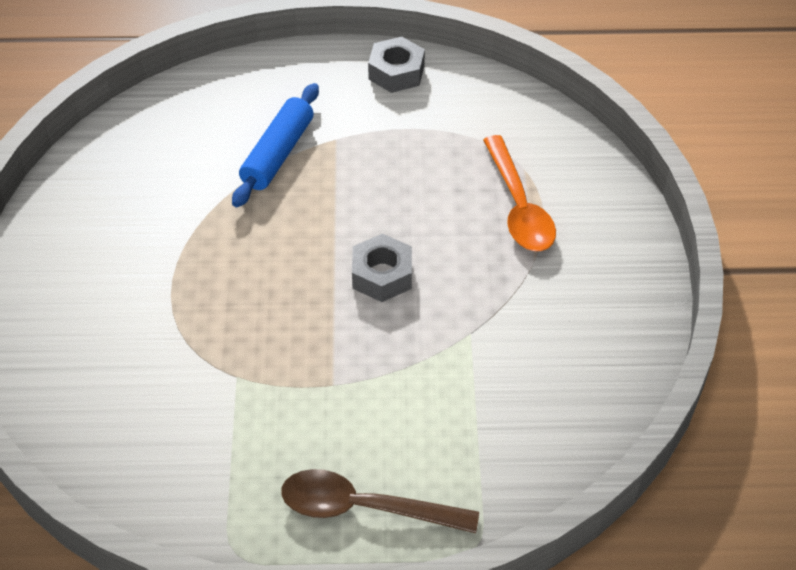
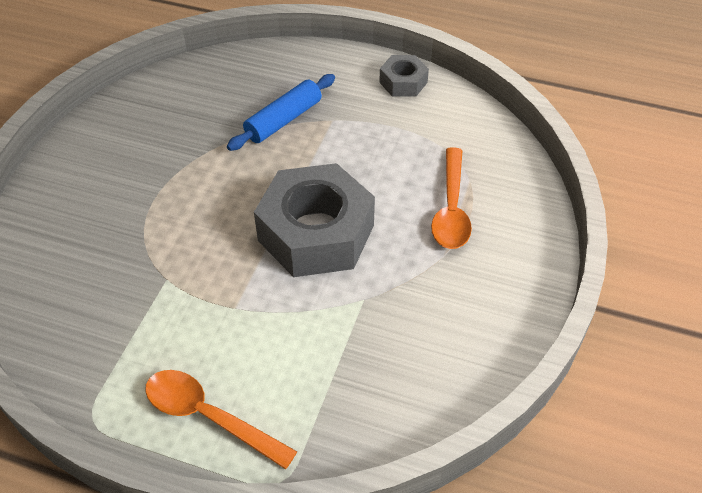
camera: 20 degrees right, 0 degrees up
brown spoon [281,469,479,533] -> orange spoon [145,370,297,469]
grey nut [352,234,412,302] -> grey nut [254,163,375,277], size x2.08

